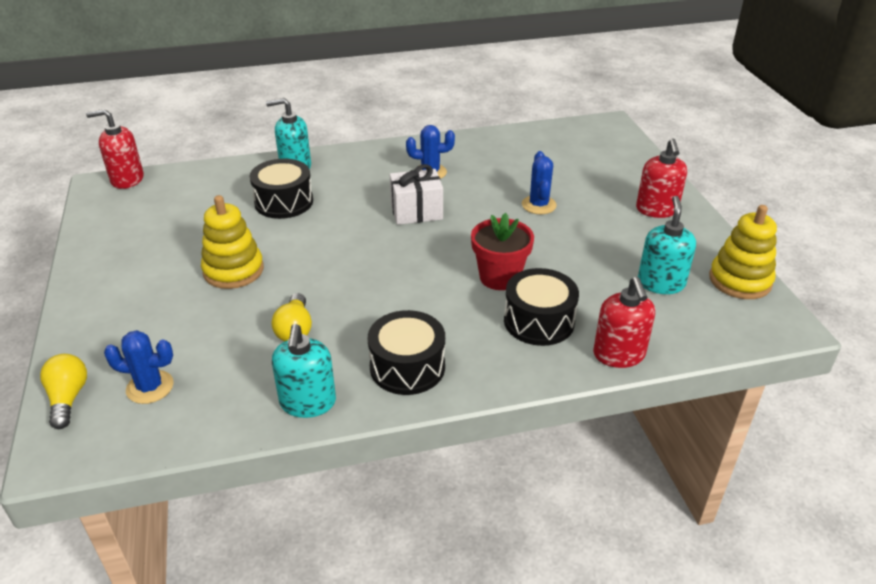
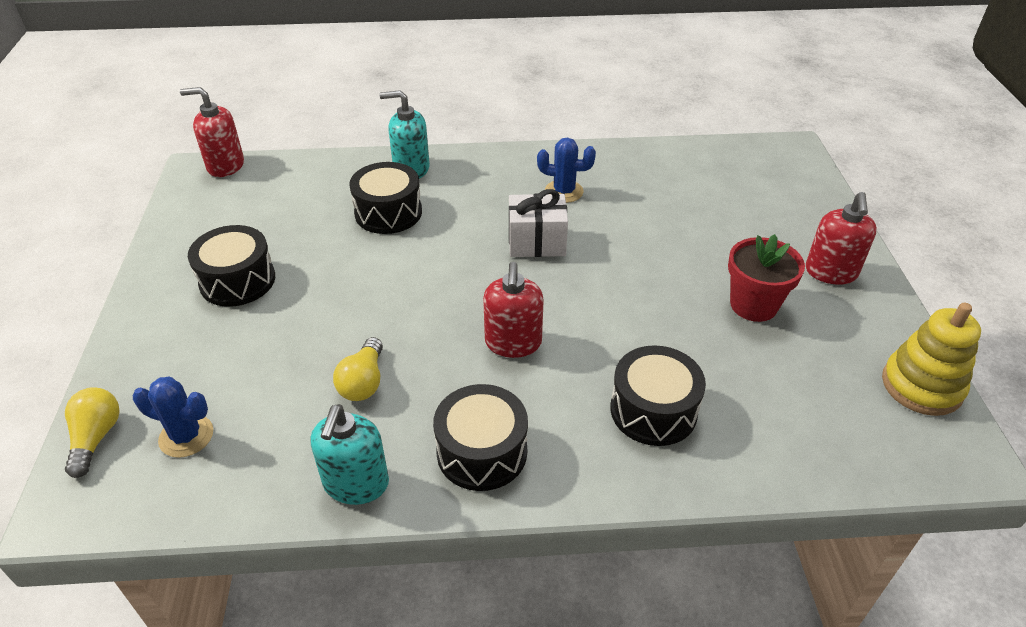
camera: 10 degrees right, 5 degrees up
yellow stacking toy [201,195,264,289] -> none
red flower pot [471,213,534,290] -> red flower pot moved to [728,234,805,322]
blue cactus [522,151,557,214] -> none
red soap dispenser [593,277,655,368] -> red soap dispenser moved to [483,262,544,358]
turquoise soap dispenser [638,196,696,294] -> none
none -> black drum [188,225,275,307]

